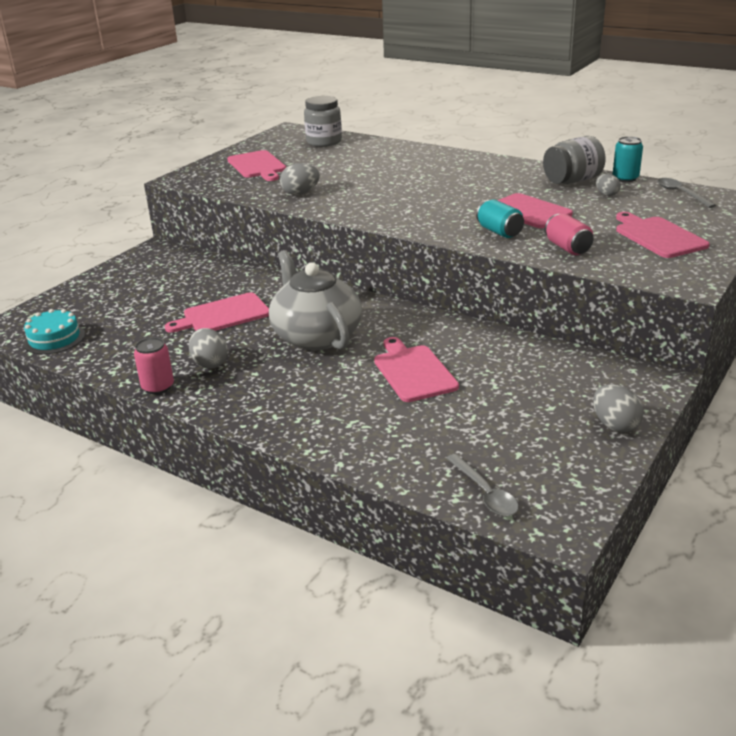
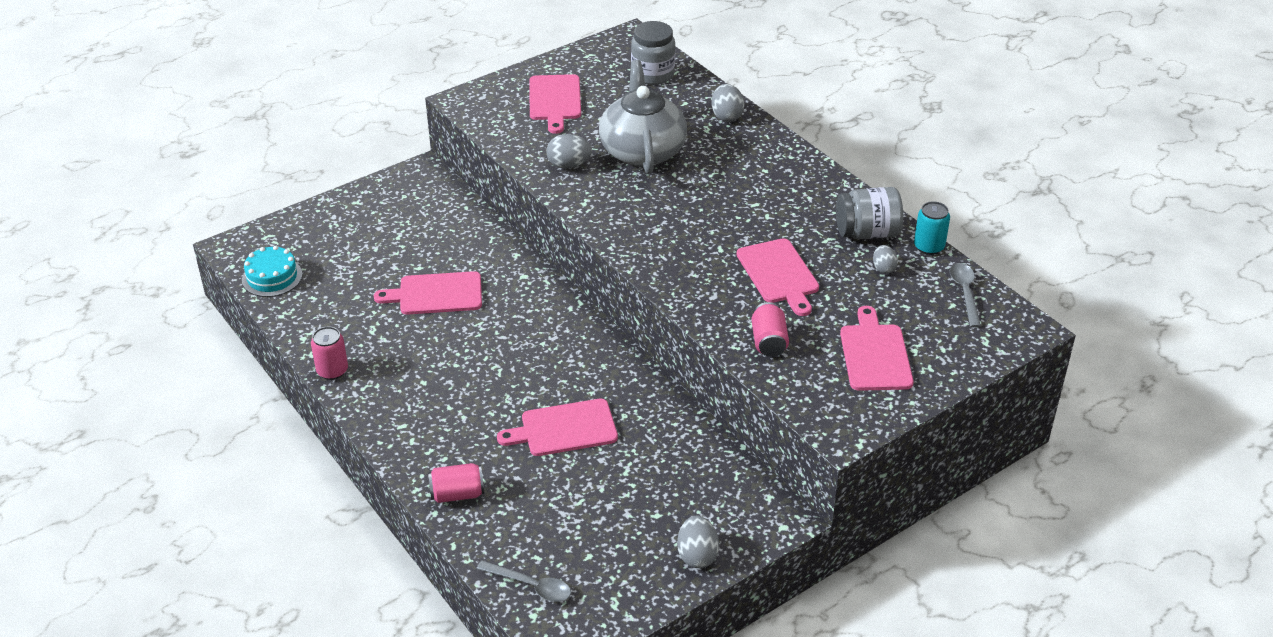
camera: 20 degrees right, 10 degrees up
grey egg [189,328,228,369] -> grey egg moved to [711,84,744,122]
grey teapot [269,250,362,350] -> grey teapot moved to [599,60,687,174]
pink cutting board [374,337,459,402] -> pink cutting board turned 105 degrees counterclockwise [497,399,618,456]
grey spoon [446,454,519,516] -> grey spoon turned 60 degrees counterclockwise [476,560,571,602]
turquoise can [476,200,524,238] -> none
none -> pink can [428,463,484,503]

